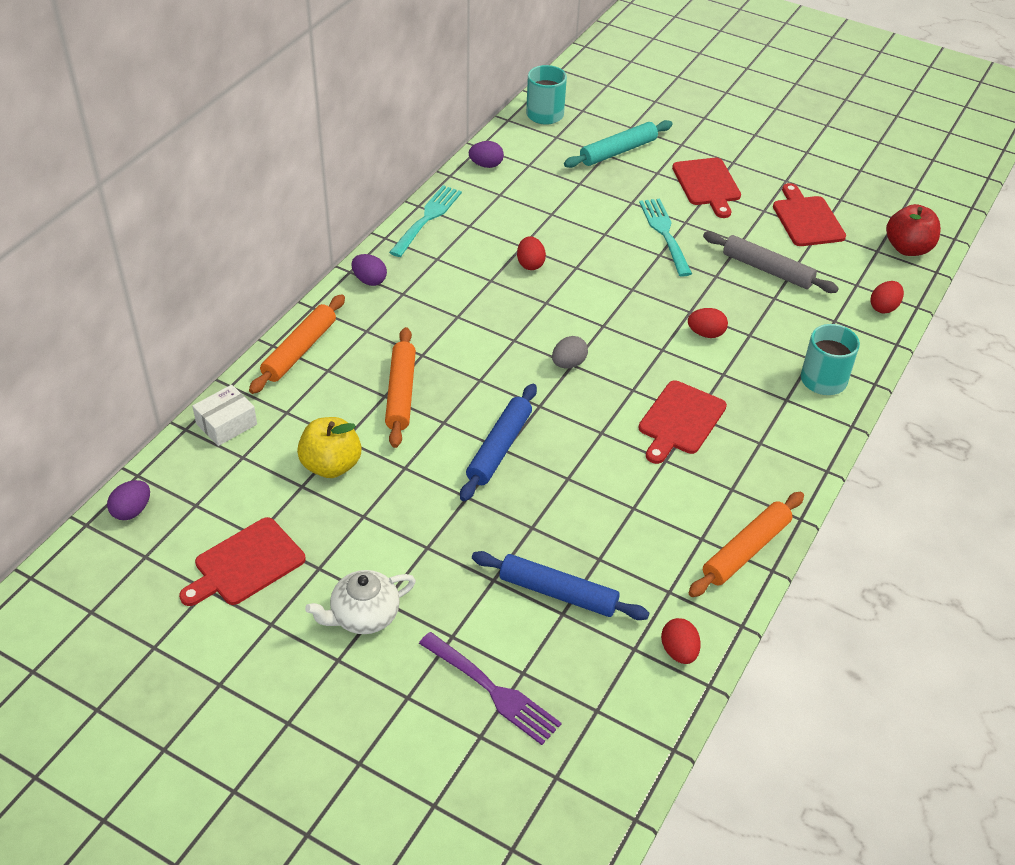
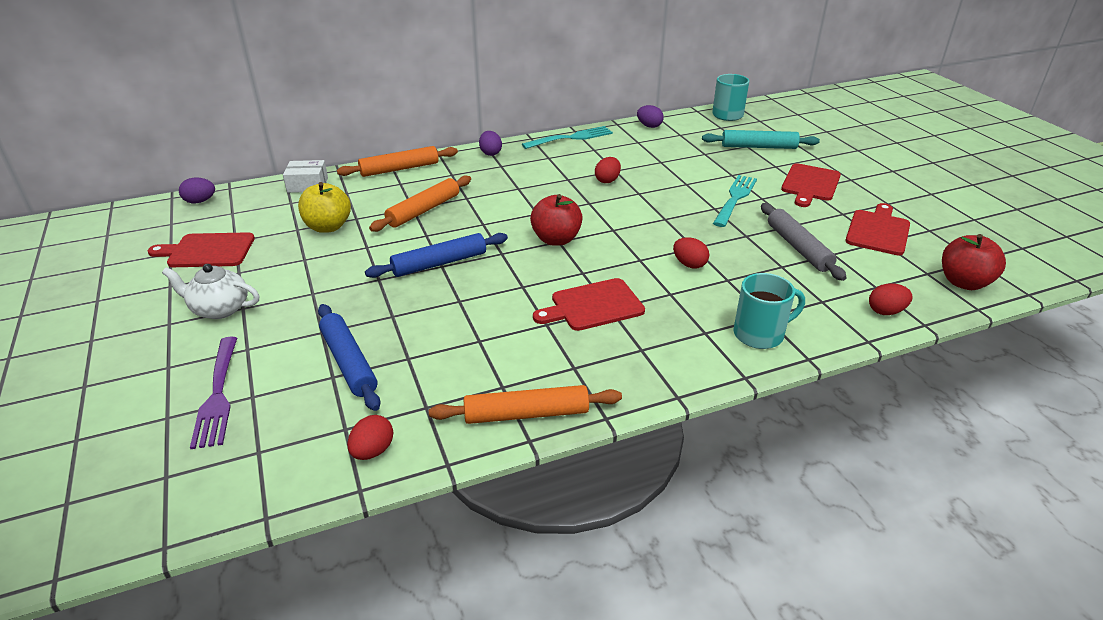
camera: 40 degrees right, 10 degrees down
grey egg [552,336,588,369] -> red apple [530,194,583,246]

